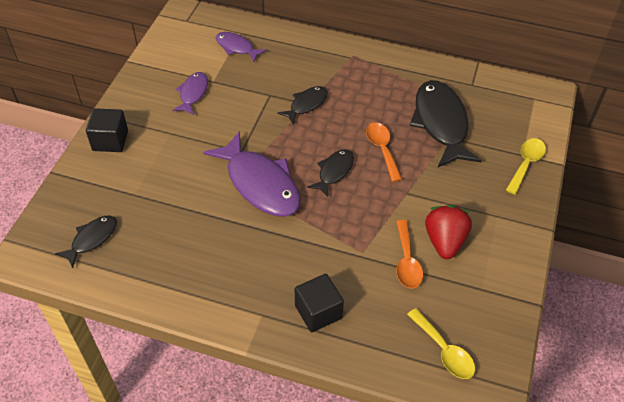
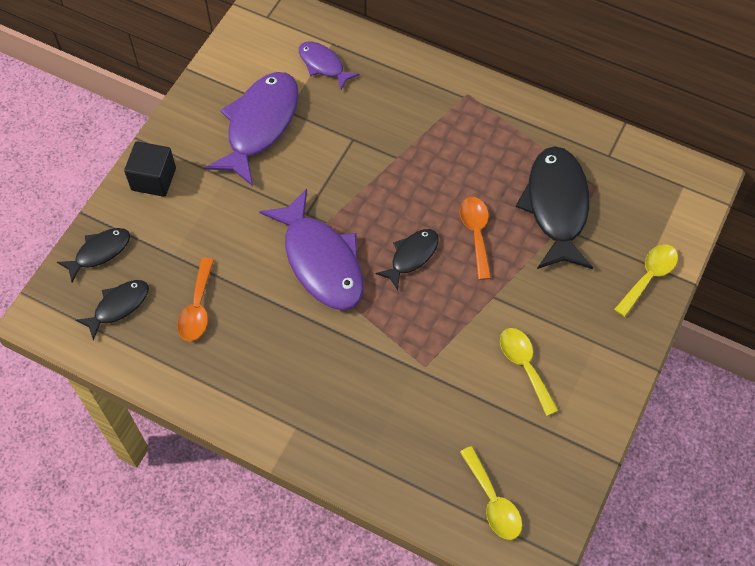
camera: 10 degrees right, 10 degrees up
purple fish [172,72,208,115] -> purple fish [205,72,299,186], size x1.90
black fish [277,86,328,125] -> black fish moved to [57,228,130,282]
black cube [295,274,344,332] -> none
orange spoon [396,220,423,288] -> orange spoon moved to [177,258,214,341]
red strawberry [425,205,472,259] -> yellow spoon [500,328,559,416]

